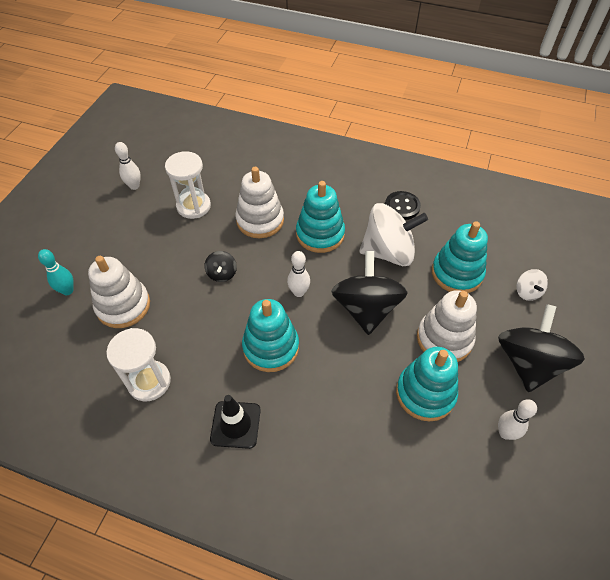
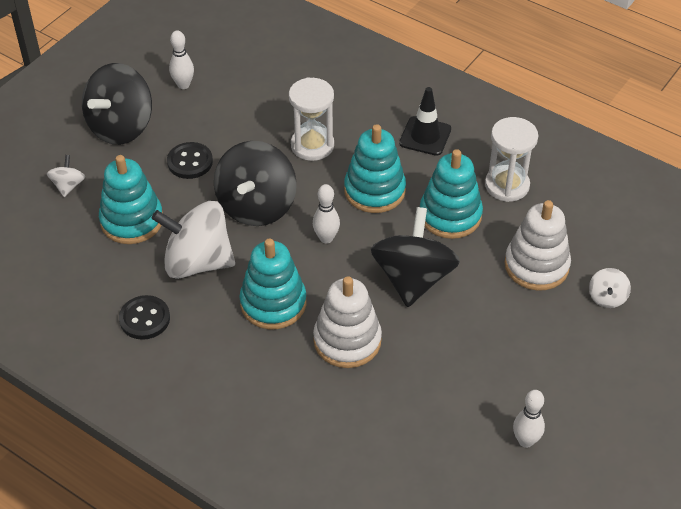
camera: 165 degrees left, 5 degrees down
turquoise bowling pin [38,249,74,295] -> white spinning top [589,268,631,308]
white hourglass [165,151,211,219] -> white hourglass moved to [289,77,334,161]
black spinning top [204,251,237,282] -> black spinning top [371,207,460,307], size x2.20
turquoise stacking toy [396,347,458,422] -> turquoise stacking toy moved to [420,149,483,239]
white stacking toy [417,290,477,362] -> black button [167,142,213,179]

